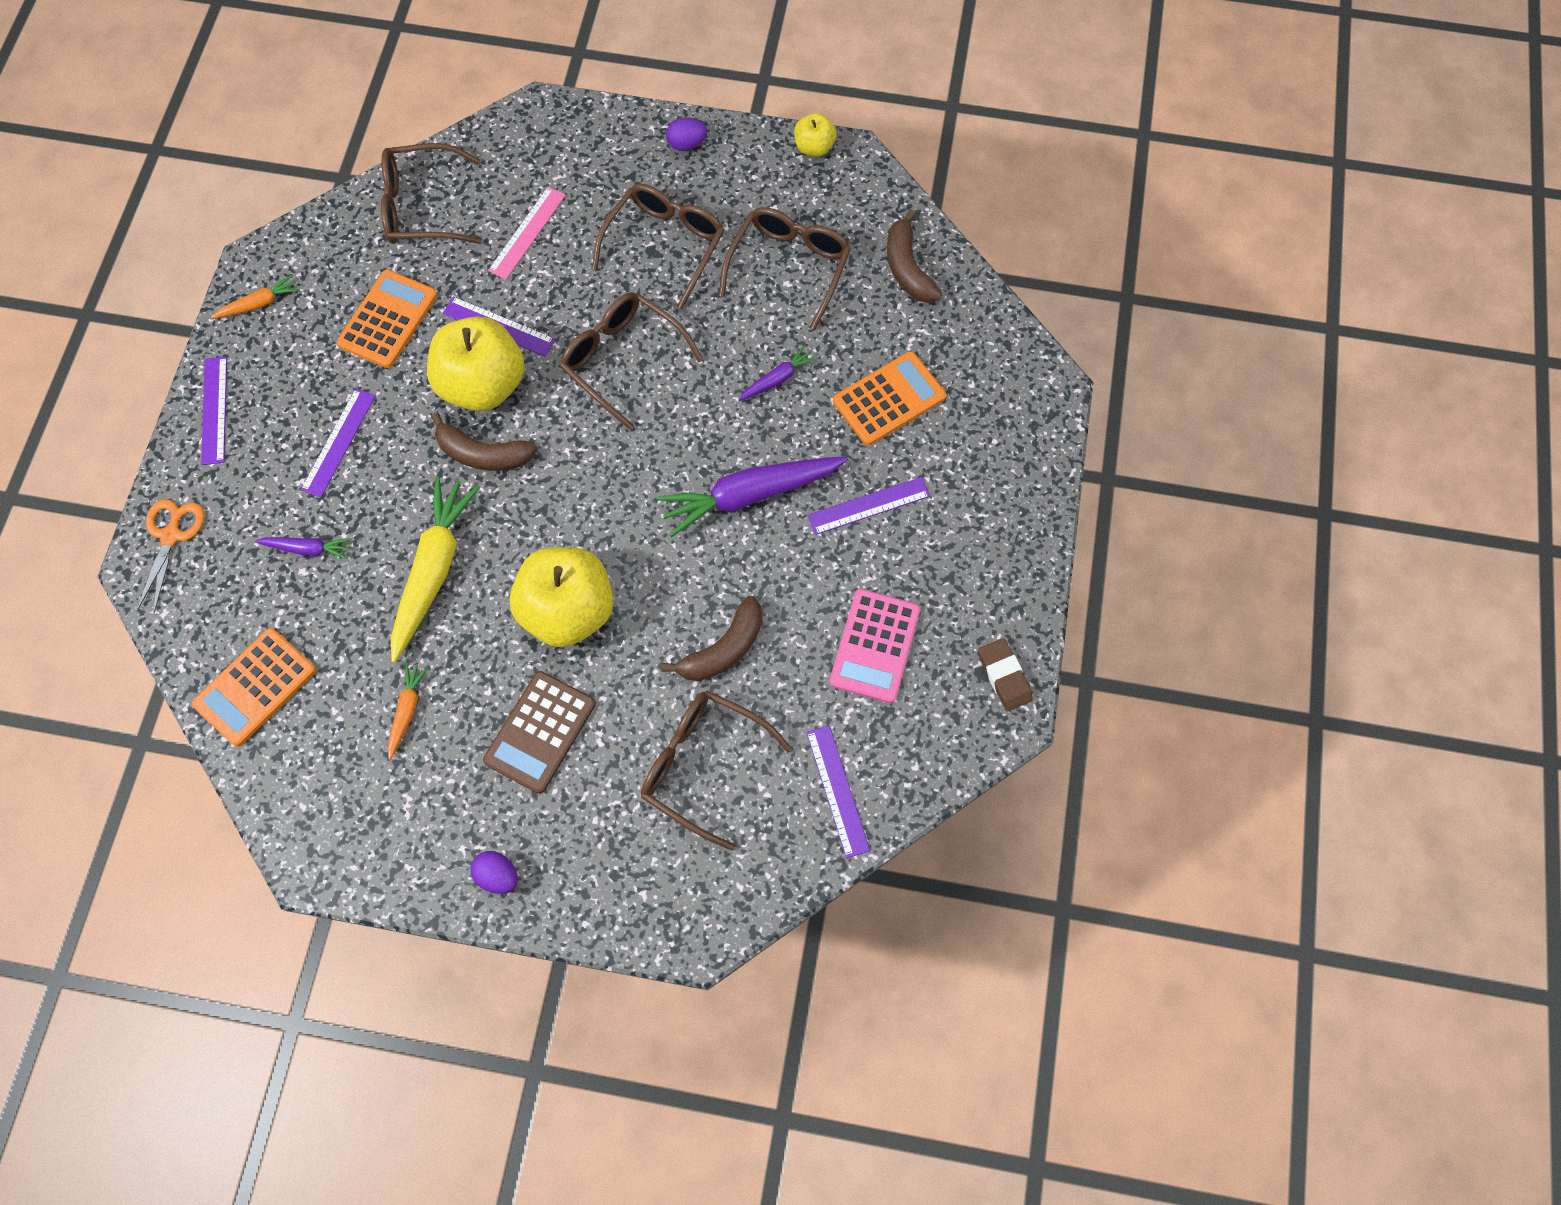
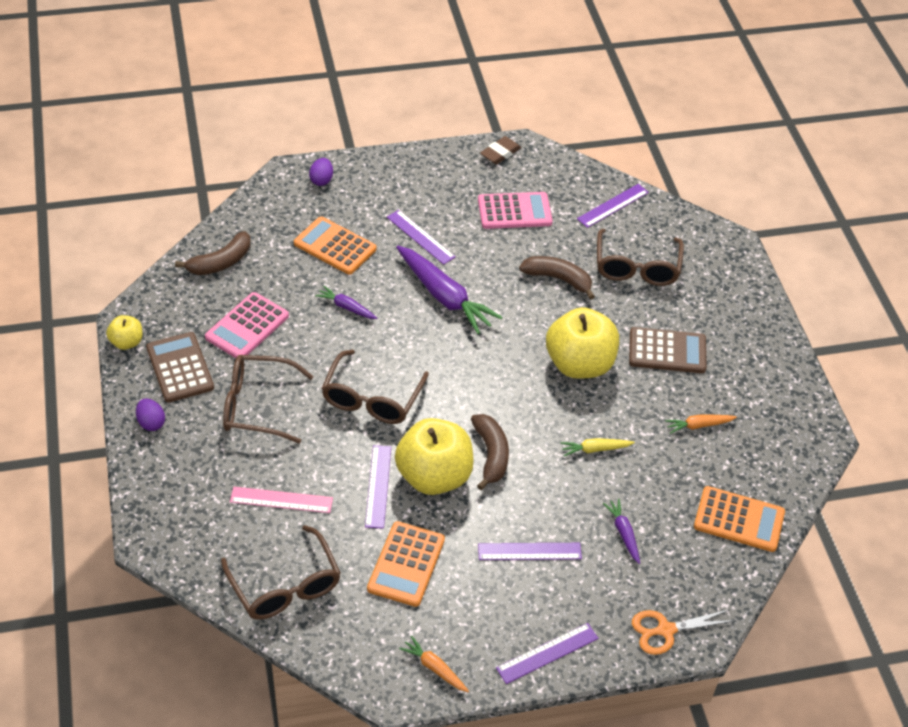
camera: 115 degrees left, 20 degrees down
orange calculator [337,269,438,368] -> orange calculator turned 75 degrees counterclockwise [367,521,445,607]
yellow carrot [391,477,480,662] -> yellow carrot [561,438,635,457], size x0.49
purple egg [470,851,518,894] -> purple egg moved to [309,158,333,186]
brown glasses [719,207,851,331] -> pink calculator [205,292,289,358]
none -> brown calculator [146,332,214,403]

